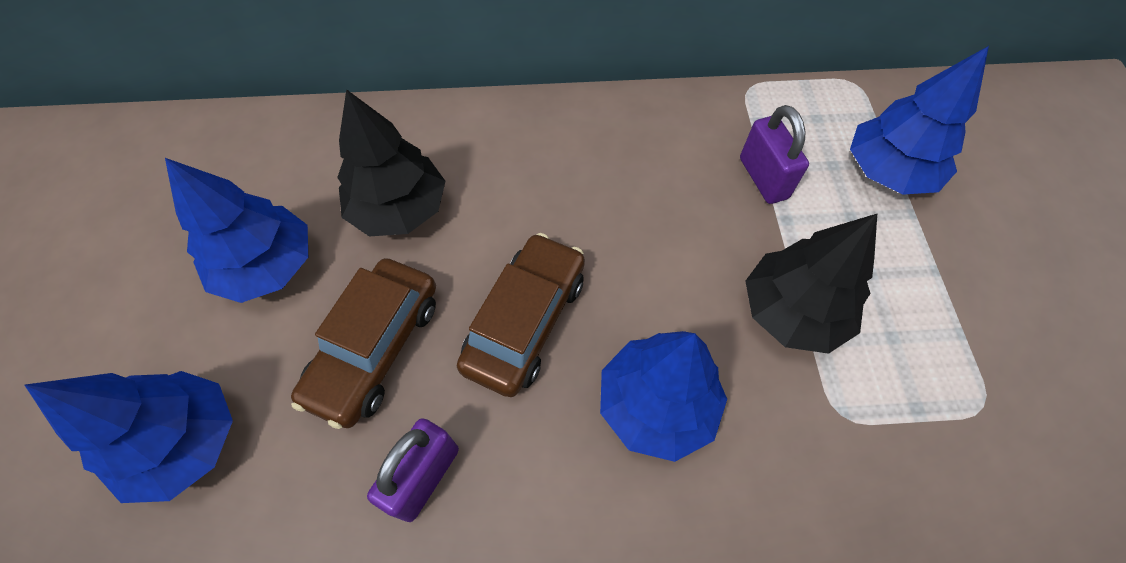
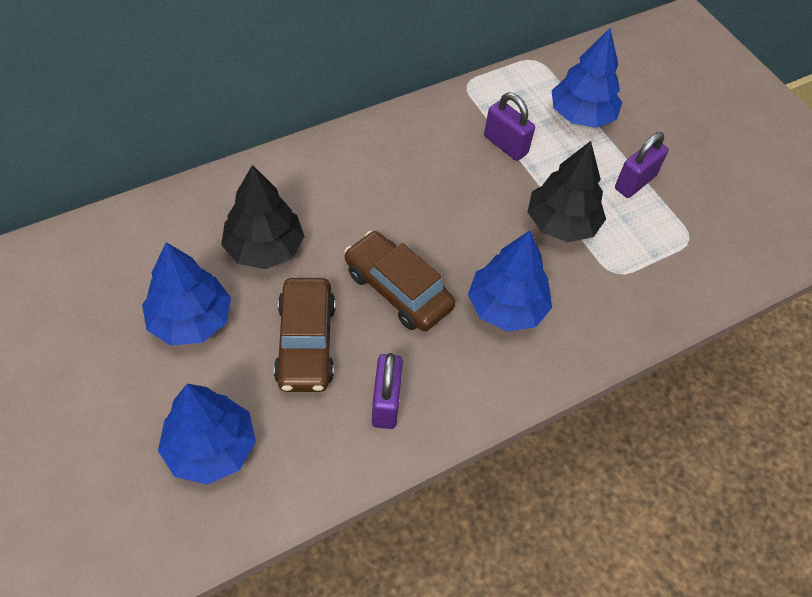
camera: 30 degrees left, 5 degrees down
brown car [457,233,585,397] -> brown car turned 45 degrees counterclockwise [344,231,455,331]
none -> purple padlock [615,132,669,198]

